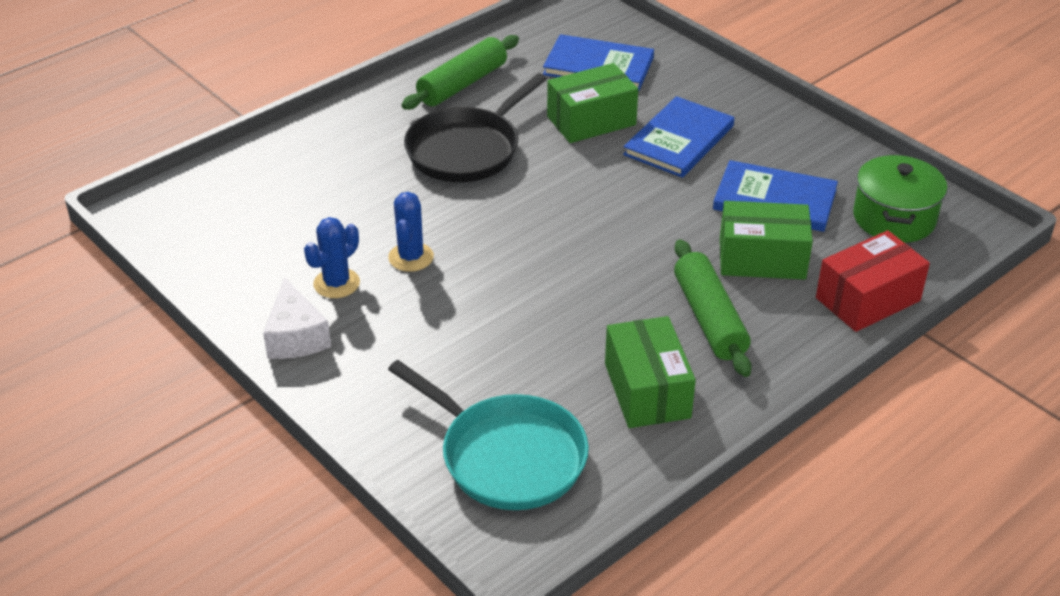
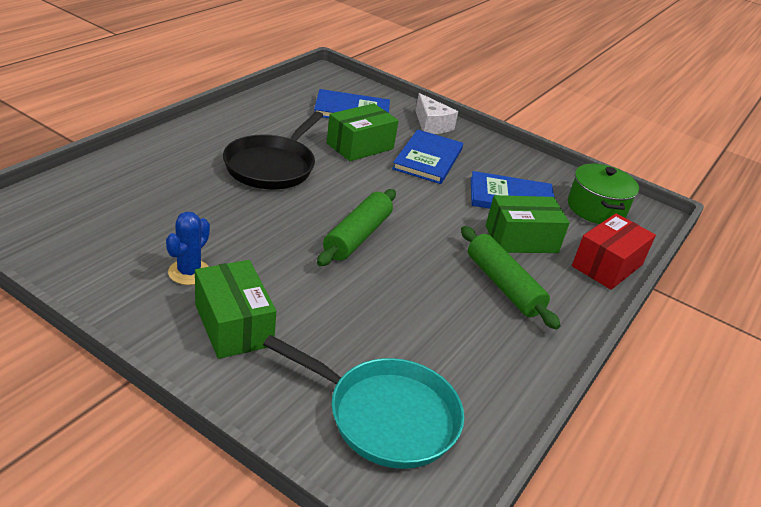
camera: 20 degrees left, 5 degrees down
white cheese [263,278,331,359] -> white cheese moved to [416,93,458,134]
blue cactus [388,192,434,272] -> none
green rolling pin [402,35,519,110] -> green rolling pin moved to [317,189,396,266]
green box [605,316,696,428] -> green box moved to [195,260,276,359]

